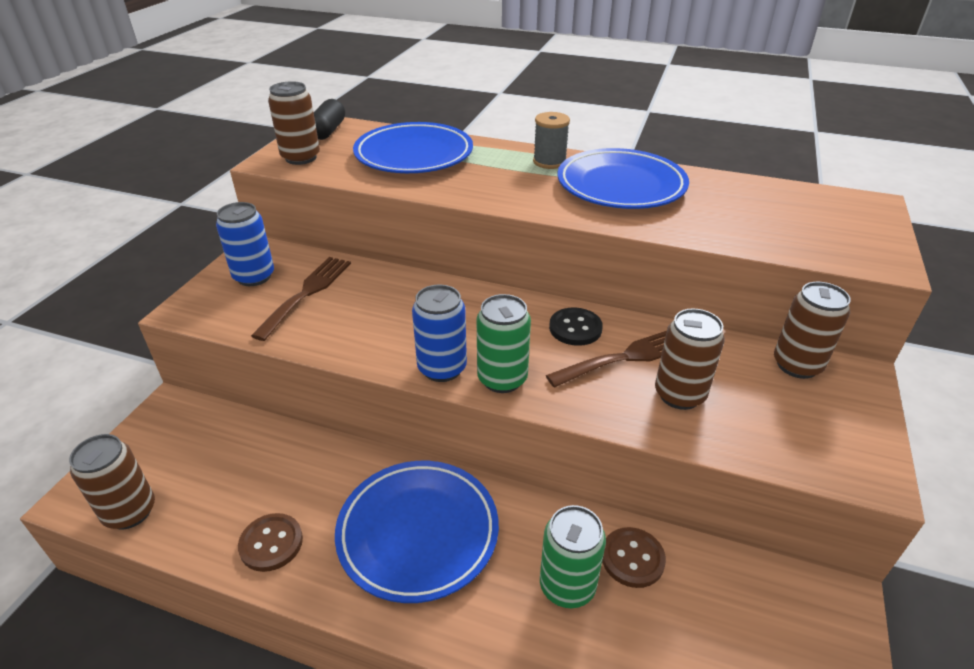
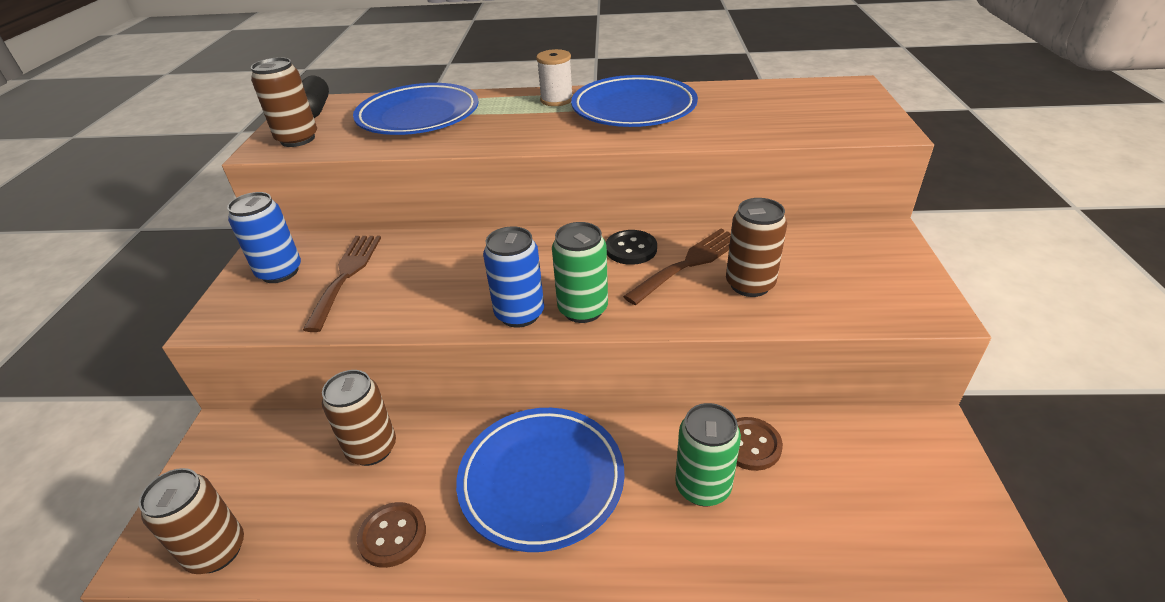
camera: 15 degrees left, 0 degrees up
grey spool [533,112,570,169] -> white spool [536,49,573,106]
brown can [774,282,851,379] -> brown can moved to [322,370,396,466]

